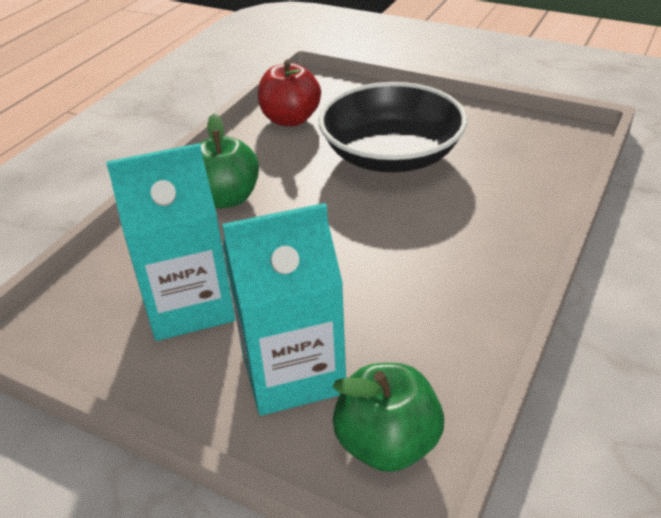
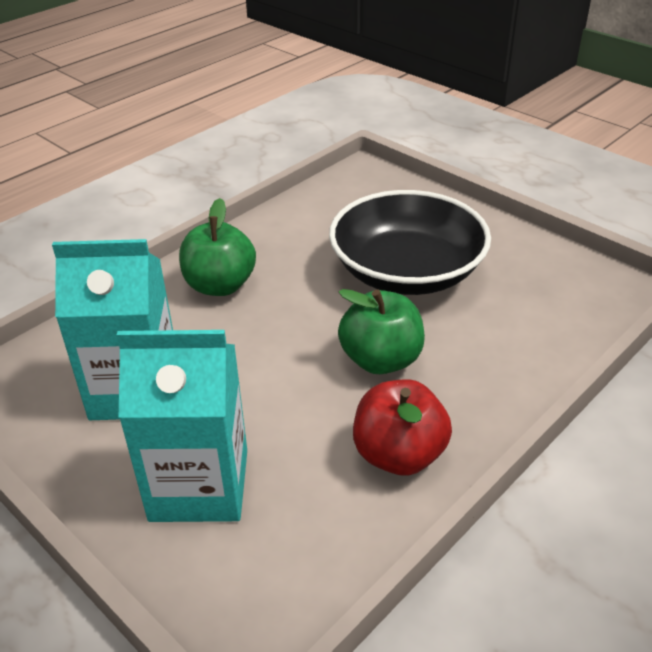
camera: 15 degrees right, 0 degrees up
red apple [258,60,321,126] -> red apple moved to [353,379,452,476]
green apple [333,363,444,472] -> green apple moved to [338,289,425,374]

